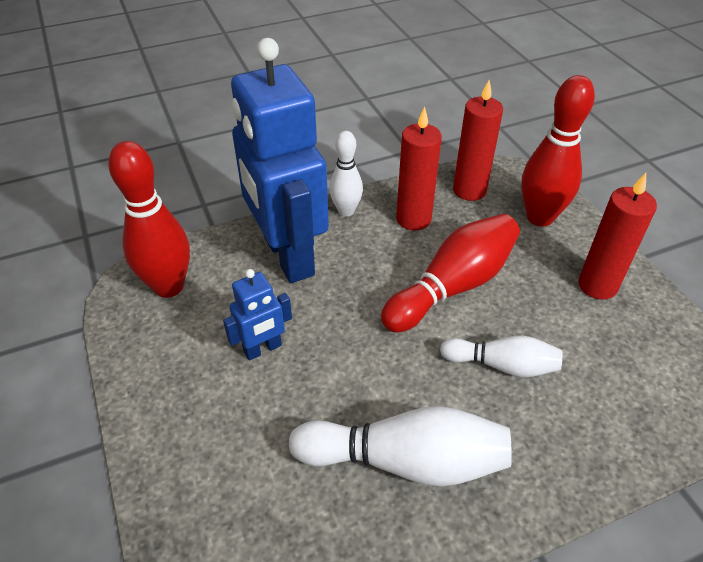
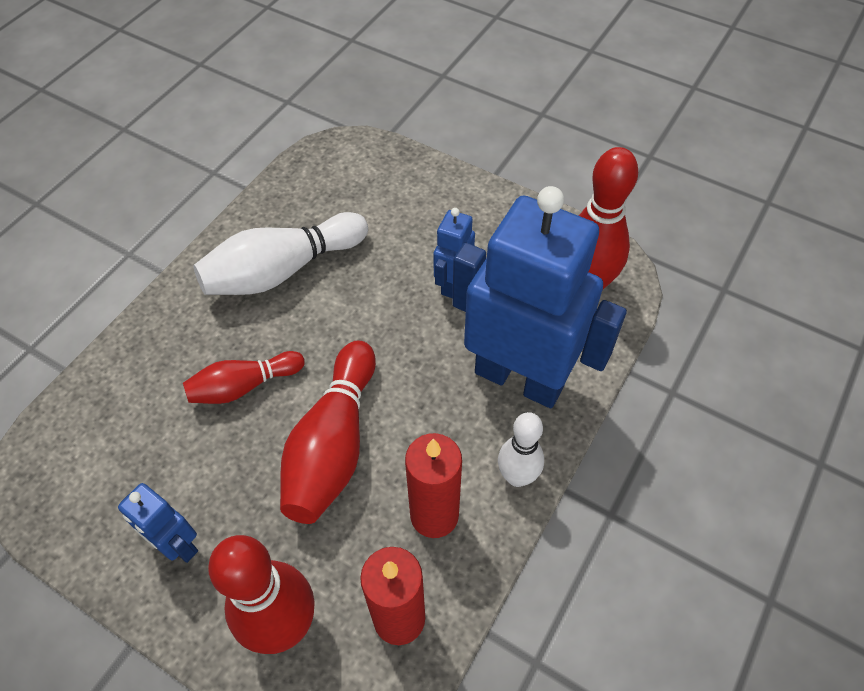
camera: 145 degrees right, 10 degrees up
white bowling pin [440,336,562,377] -> red bowling pin [183,351,305,404]
red candle [578,173,657,300] -> blue robot [118,483,198,563]

